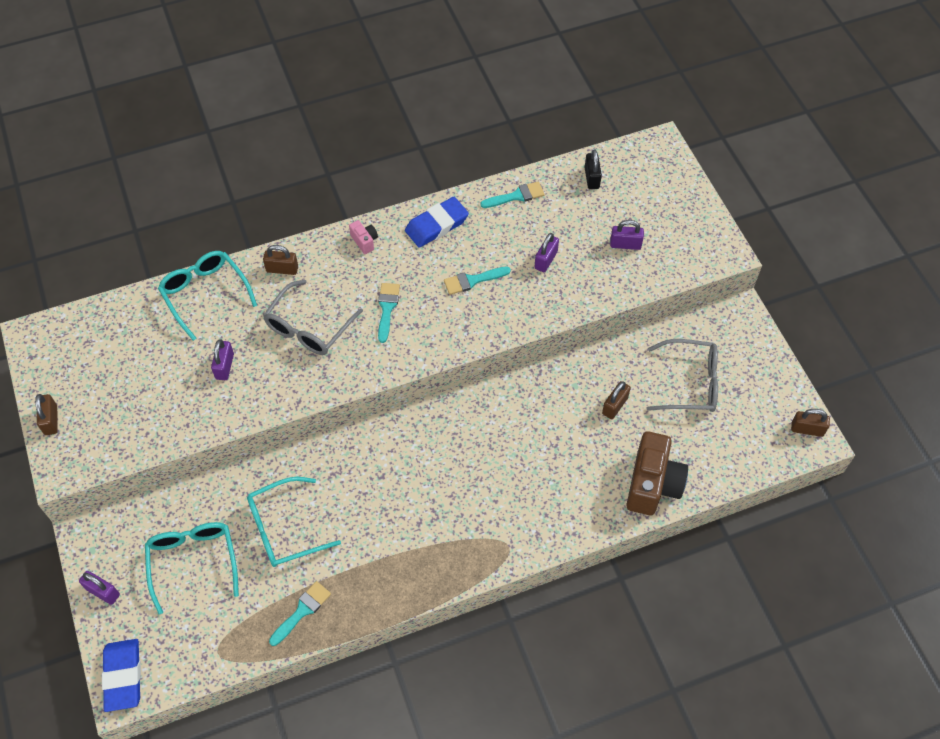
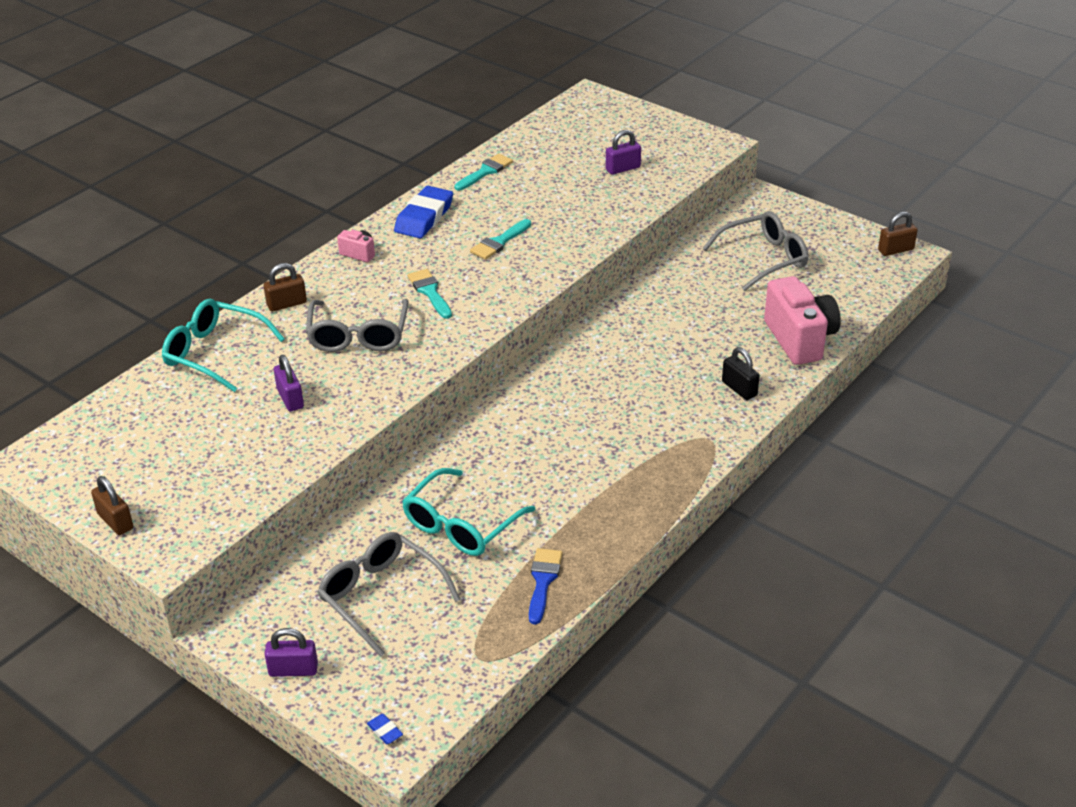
camera: 30 degrees left, 20 degrees down
blue eraser [102,639,141,712] -> blue eraser [367,714,403,744], size x0.40
turquoise glasses [145,522,239,615] -> grey glasses [317,532,461,657]
turquoise brush [269,581,331,646] -> blue brush [529,548,562,624]
purple padlock [535,233,559,272] -> none
black padlock [585,149,602,189] -> black padlock moved to [722,347,760,400]
brown padlock [602,381,631,419] -> none
brown camera [626,431,688,515] -> pink camera [764,276,841,365]

